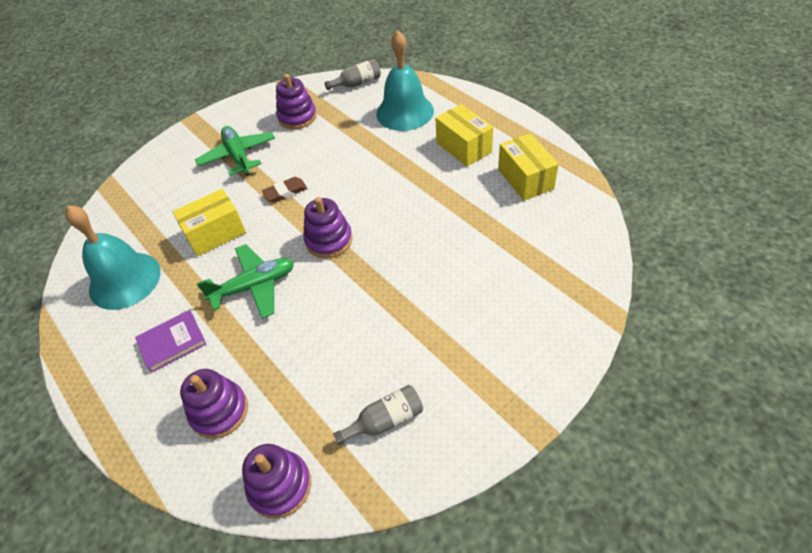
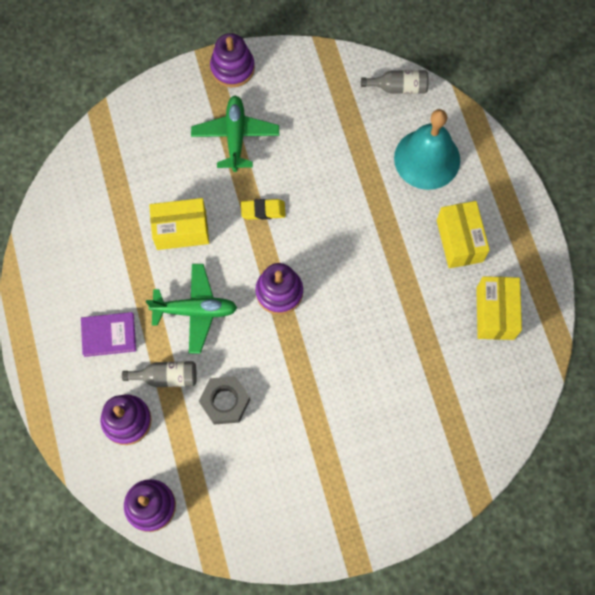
camera: 20 degrees right, 20 degrees up
turquoise bell [65,205,161,310] -> none
brown eraser [262,177,307,203] -> yellow eraser [241,199,286,220]
purple stacking toy [276,74,317,129] -> purple stacking toy moved to [210,33,255,88]
grey bottle [333,385,423,445] -> grey bottle moved to [122,361,197,387]
none -> grey nut [199,376,250,425]

